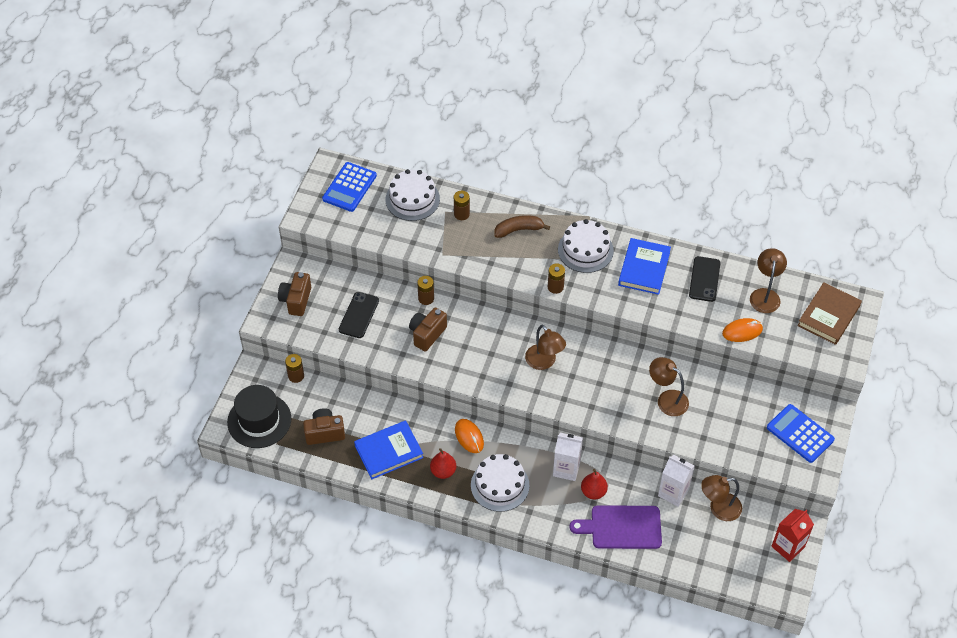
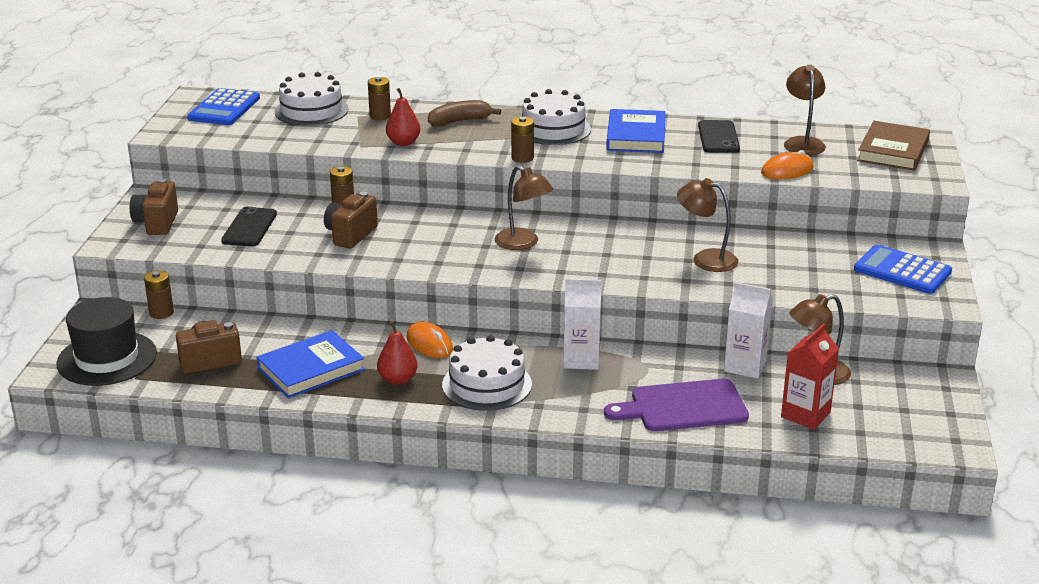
camera: 10 degrees left, 25 degrees down
red pear [581,469,608,499] -> red pear moved to [386,88,420,146]
red carton [772,509,814,562] -> red carton moved to [781,324,839,430]

